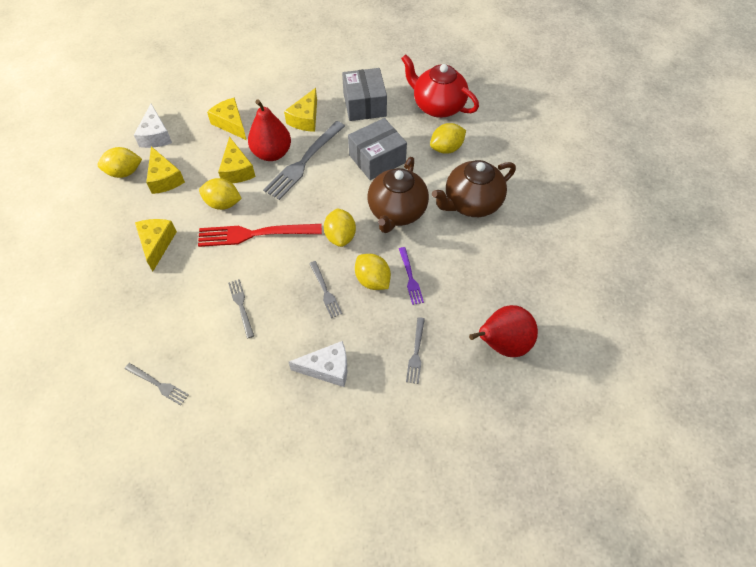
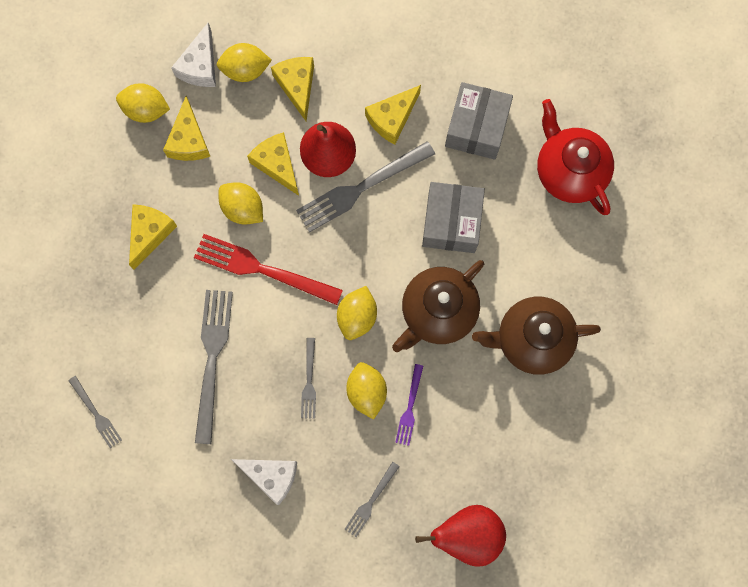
camera: 25 degrees right, 20 degrees up
yellow cheese [218,136,256,183] -> yellow cheese turned 135 degrees clockwise [247,132,299,196]
grey fork [228,279,254,338] -> grey fork [195,290,233,444], size x1.92
grey box [348,118,407,180] -> grey box turned 75 degrees counterclockwise [422,182,485,253]
yellow lemon [430,123,466,154] -> yellow lemon moved to [217,43,272,82]

